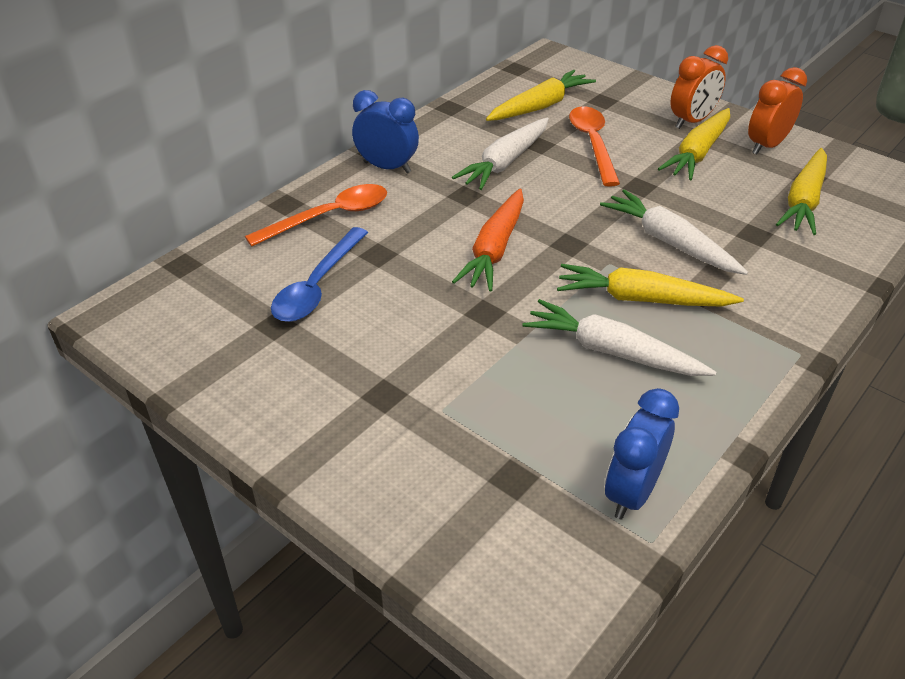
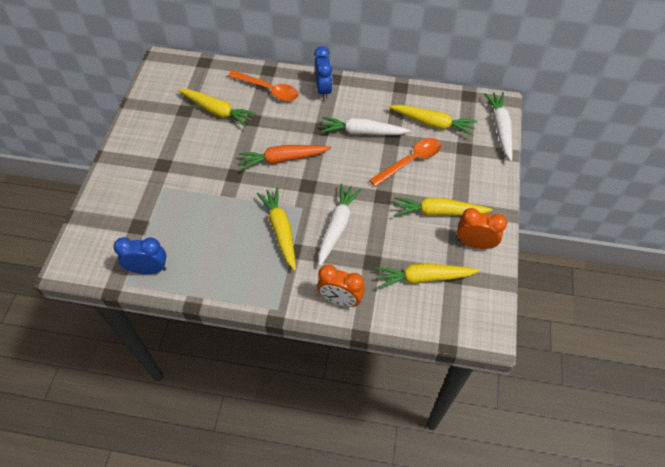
camera: 60 degrees right, 15 degrees up
blue spoon [271,227,368,322] -> yellow carrot [178,89,256,127]
white carrot [523,299,716,376] -> white carrot moved to [484,92,513,161]
orange clock [670,45,728,129] -> orange clock moved to [317,265,365,307]

